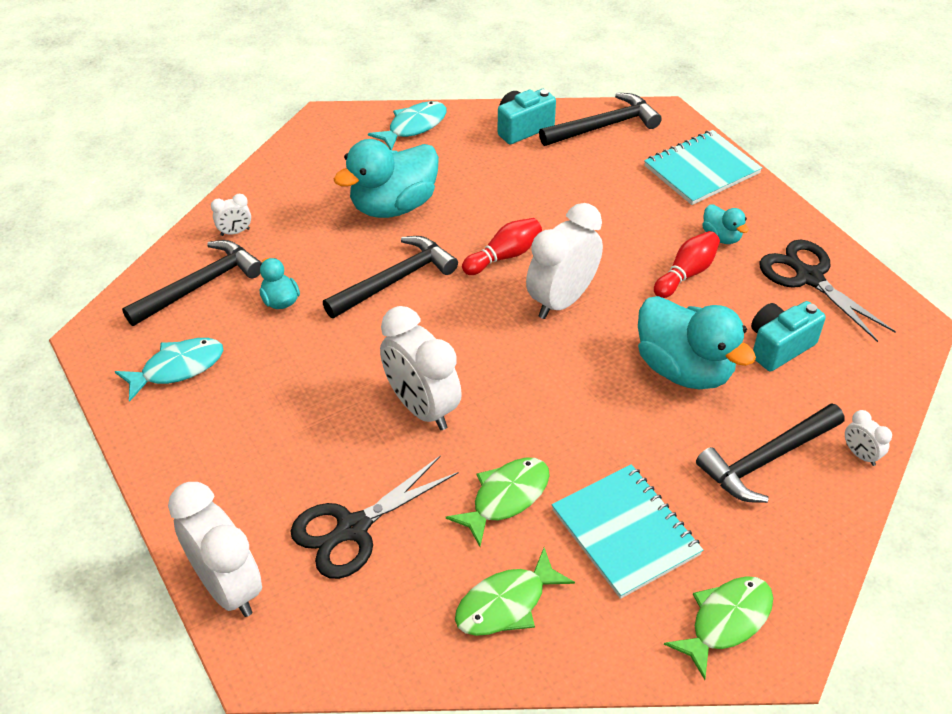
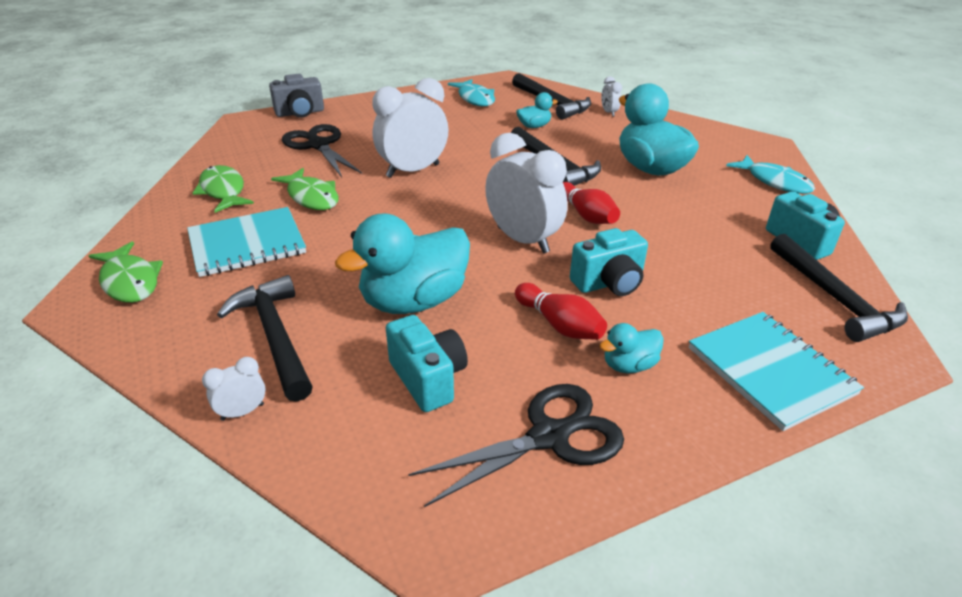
camera: 95 degrees right, 10 degrees down
white clock [168,482,262,617] -> grey camera [269,74,324,118]
none -> turquoise camera [570,228,648,296]

